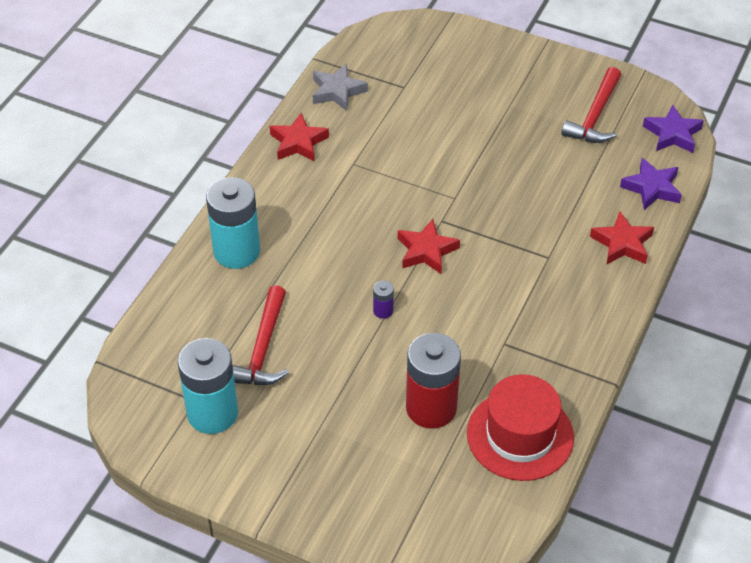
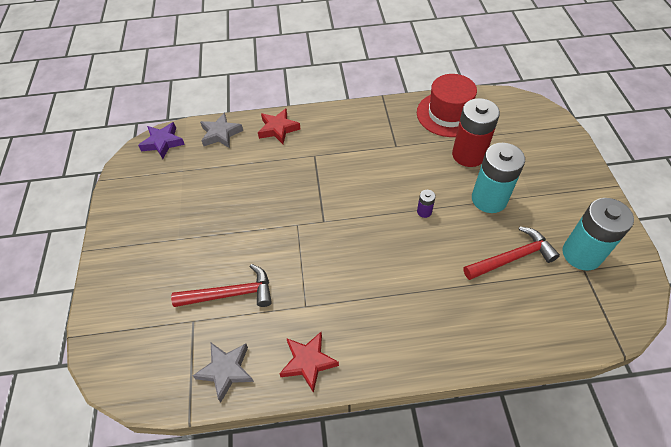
camera: 120 degrees left, 5 degrees up
turquoise battery [206,177,260,269] -> turquoise battery moved to [472,143,525,213]
red star [398,219,460,274] -> none
red hammer [561,67,621,143] -> red hammer moved to [171,264,272,307]
purple star [620,158,682,210] -> grey star [200,112,243,148]

